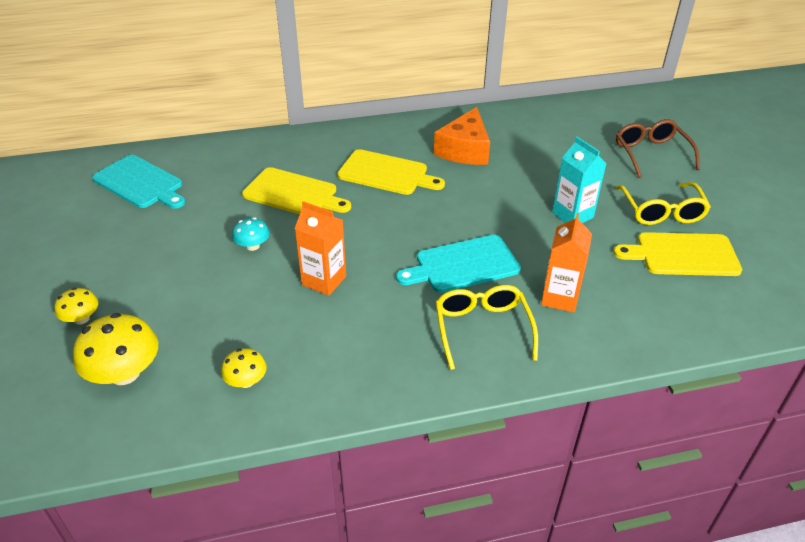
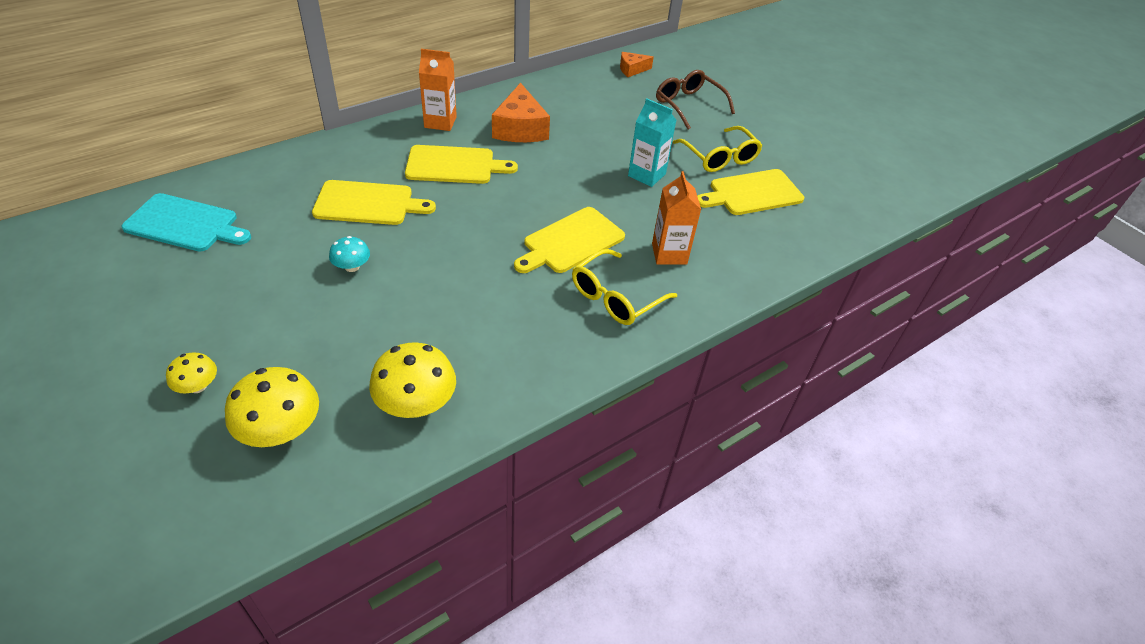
camera: 25 degrees left, 5 degrees up
yellow mushroom [221,348,267,388] -> yellow mushroom [369,342,456,418], size x1.80
orange carton [295,201,346,296] -> orange carton moved to [419,49,457,131]
turquoise cutting board [396,235,521,293] -> yellow cutting board [514,207,625,273]
yellow glasses [435,285,538,370] -> yellow glasses turned 105 degrees counterclockwise [572,249,677,325]
none -> orange cheese [620,52,654,77]

